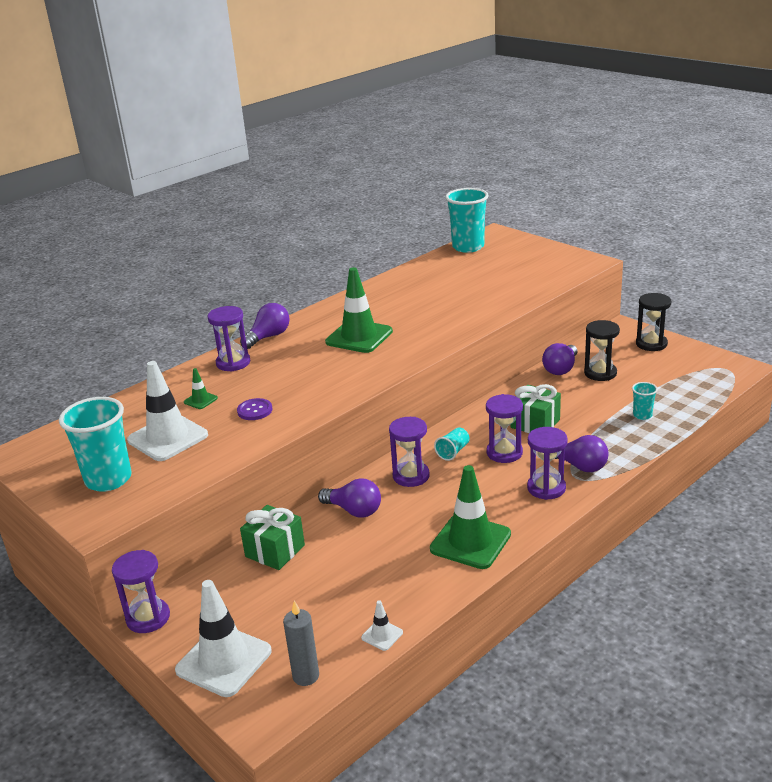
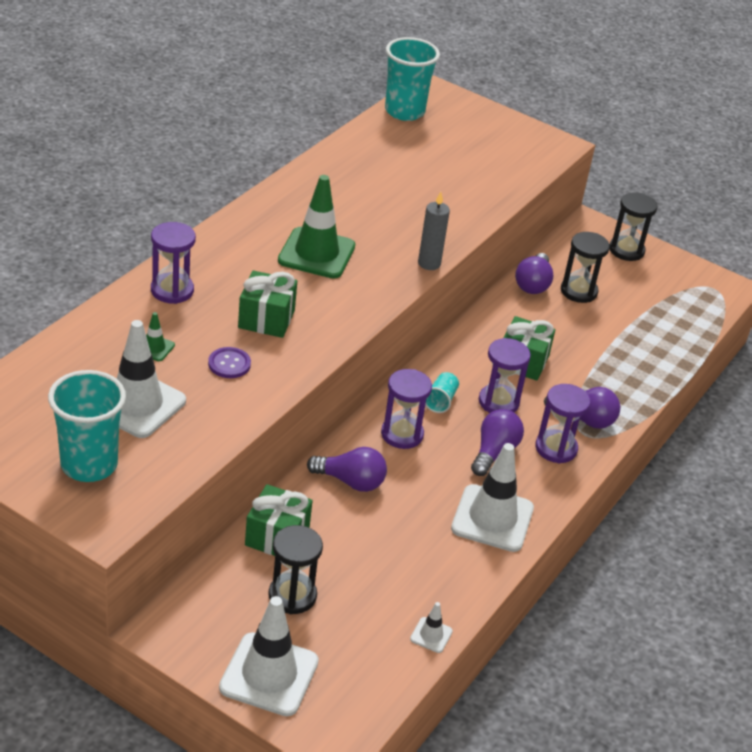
camera: 20 degrees left, 10 degrees up
purple hourglass [112,550,170,633] -> none
purple light bulb [240,303,290,349] -> purple light bulb moved to [471,409,524,476]
grey candle [283,601,319,686] -> grey candle moved to [418,192,450,270]
green traffic cone [430,465,511,569] -> white traffic cone [451,443,534,552]
turquoise cup [632,382,658,420] -> none
none -> green gift [238,270,297,338]
none -> black hourglass [268,525,323,614]

